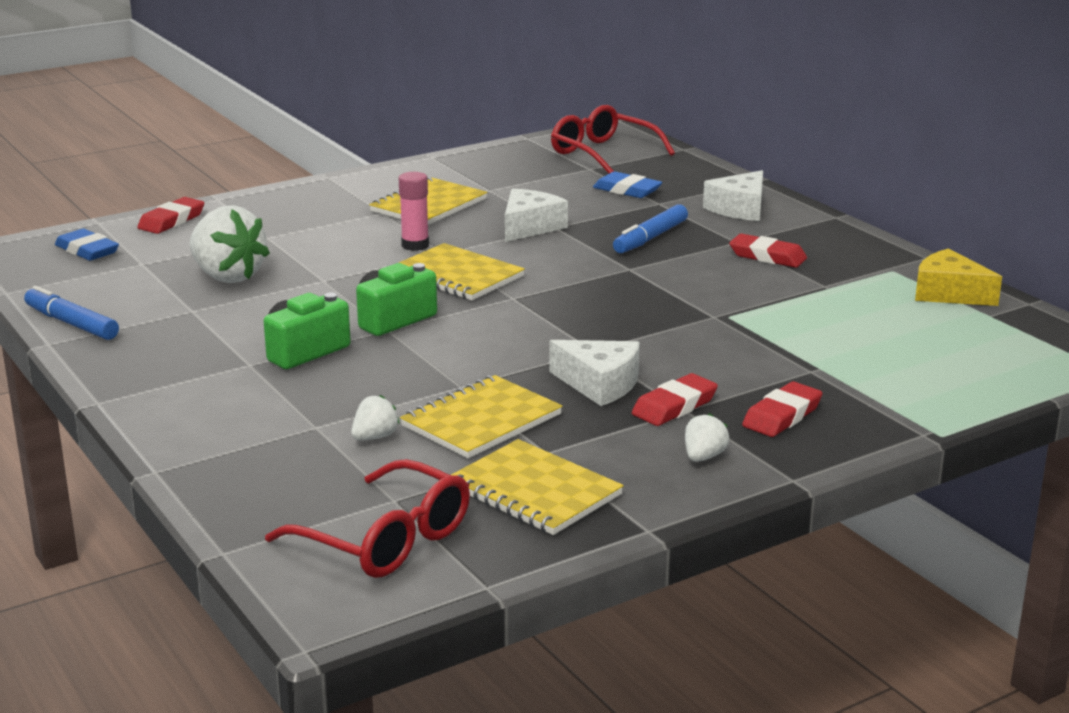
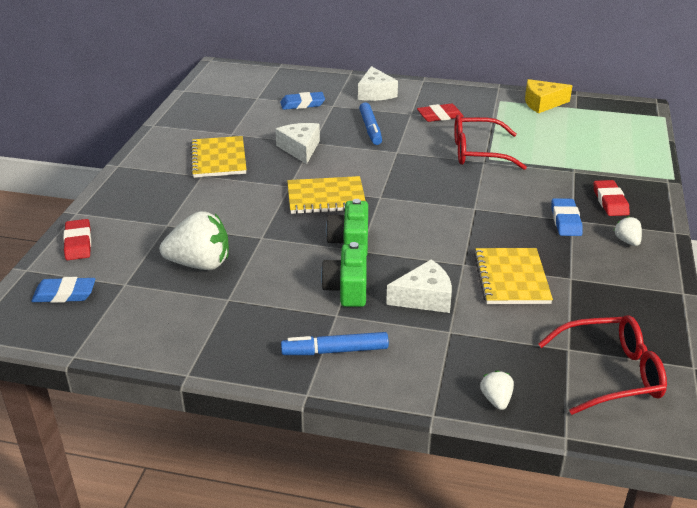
camera: 45 degrees left, 10 degrees up
blue marker [24,286,119,340] -> blue marker moved to [281,332,389,355]
white strawberry [351,395,400,441] -> white strawberry moved to [480,370,514,410]
pink glue stick [399,172,429,251] -> none
yellow notebook [451,439,624,535] -> none
white cheese [549,340,640,406] -> white cheese moved to [386,259,452,313]
red glasses [551,105,675,174] -> red glasses moved to [454,115,527,170]
red eraser [632,373,718,426] -> blue eraser [551,198,583,236]

